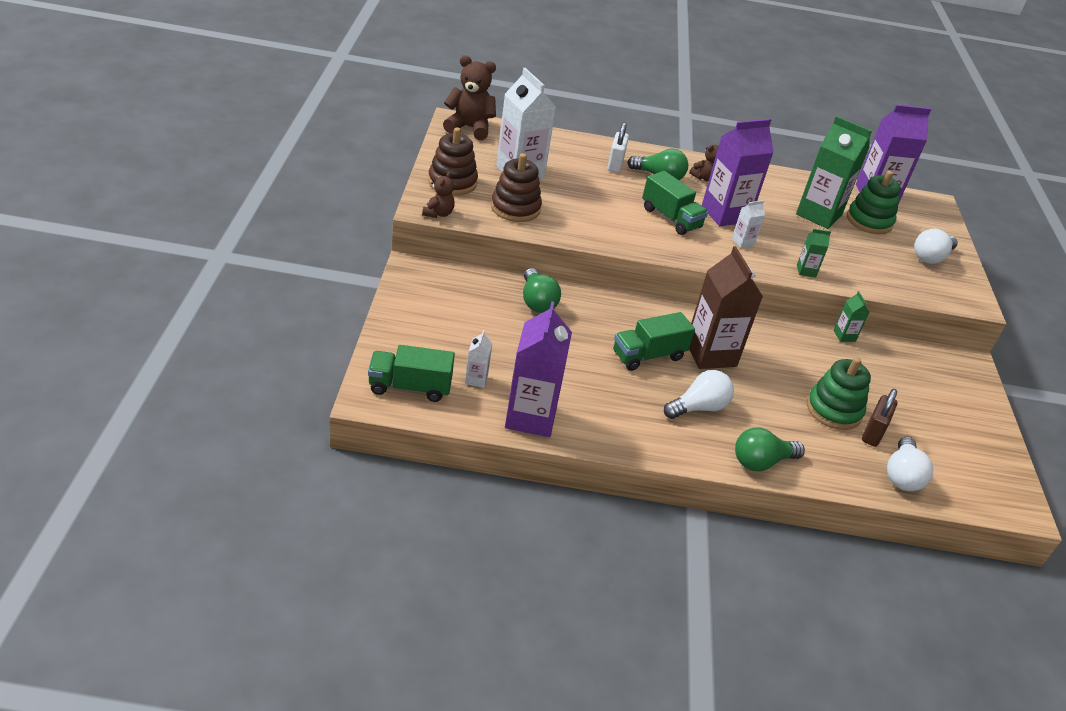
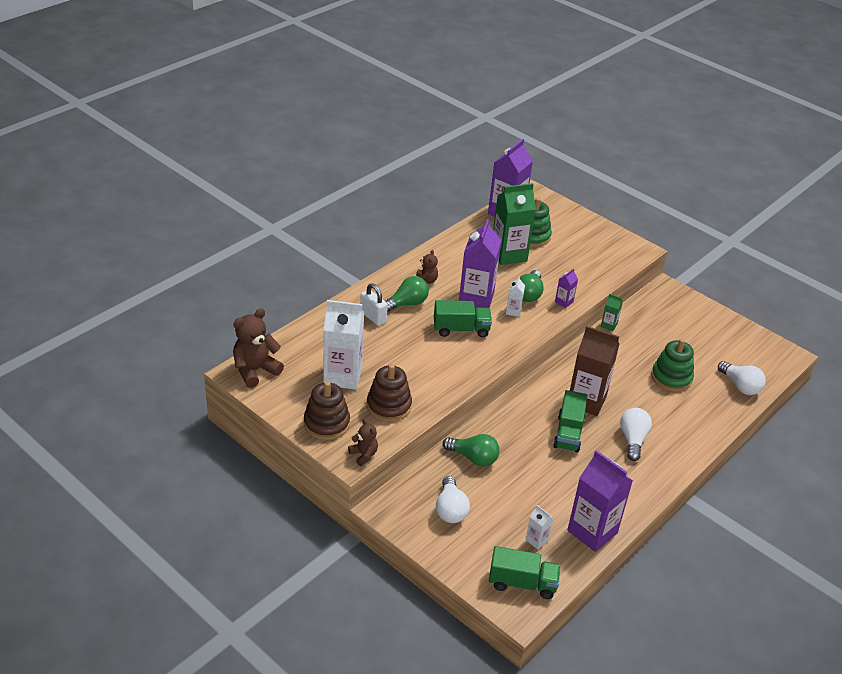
camera: 50 degrees left, 0 degrees up
green truck [368,345,455,402] -> green truck turned 120 degrees counterclockwise [489,546,561,599]
green light bulb [735,428,805,471] -> green light bulb moved to [520,270,544,302]
green carton [797,229,831,277] -> purple carton [555,268,578,308]
brown padlock [862,389,898,447] -> none
white light bulb [914,229,958,264] -> white light bulb moved to [436,476,470,523]

